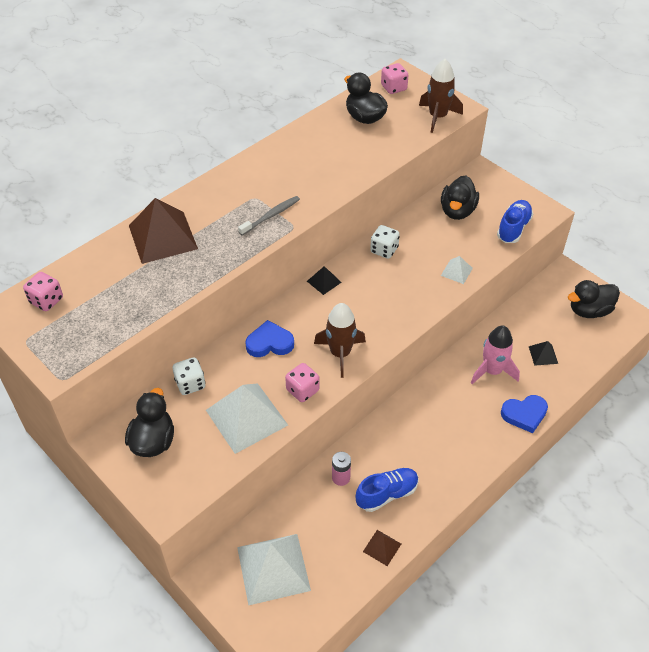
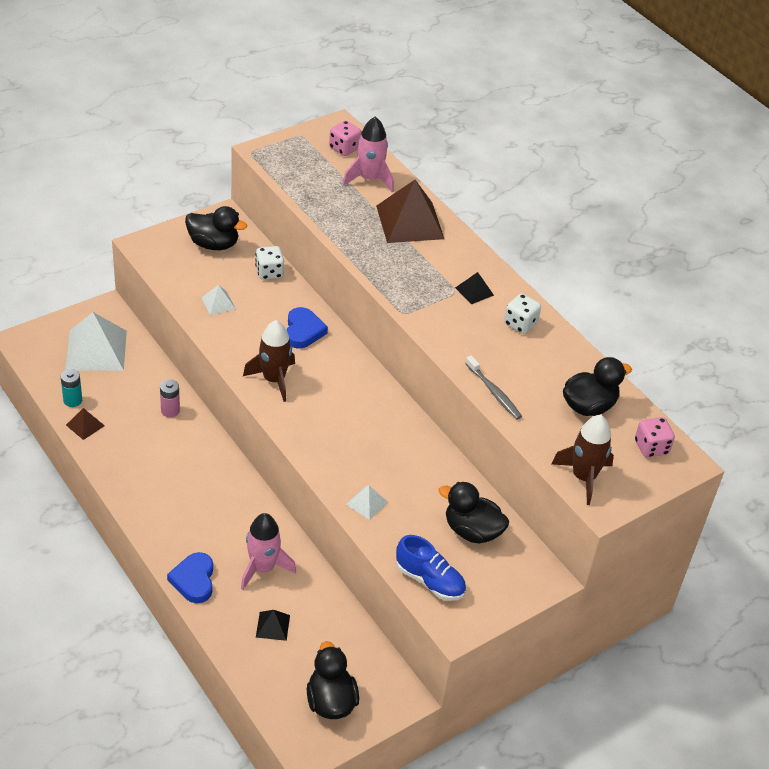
camera: 95 degrees right, 5 degrees down
white pyramid [206,383,288,454] -> white pyramid [202,285,236,315], size x0.46
grey toothbrush [238,196,300,235] -> grey toothbrush moved to [465,355,522,419]
pink dice [285,363,320,402] -> none
black pyramid [307,266,342,295] -> black pyramid moved to [455,272,494,305]
blue shoe [356,468,419,512] -> none
white dice [370,225,400,259] -> white dice moved to [504,294,541,334]
none -> turquoise battery [61,369,82,407]
none -> pink rocket [343,116,394,192]

